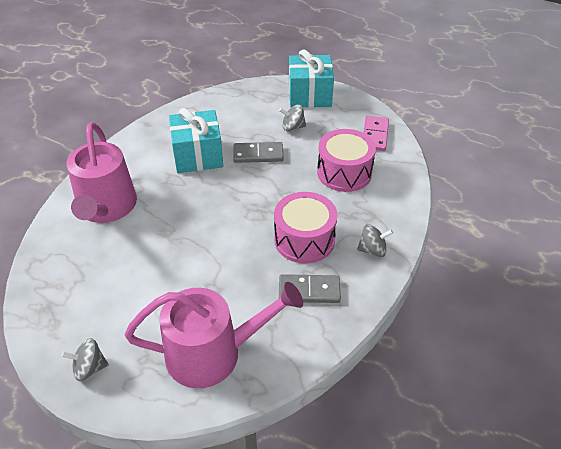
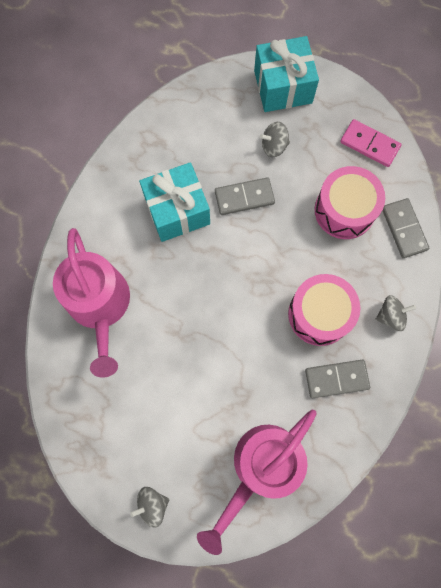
camera: 10 degrees left, 30 degrees up
pink watering can [125,282,303,388] -> pink watering can turned 150 degrees clockwise [197,410,317,555]
pink domino [363,116,389,151] -> pink domino turned 60 degrees counterclockwise [340,119,401,167]
none -> grey domino [382,198,429,258]

